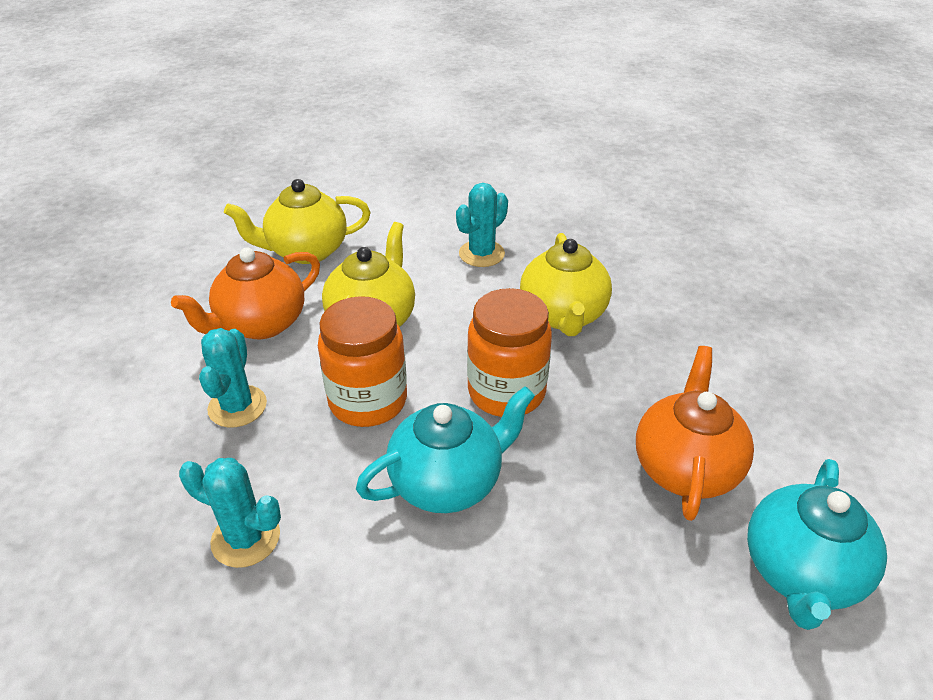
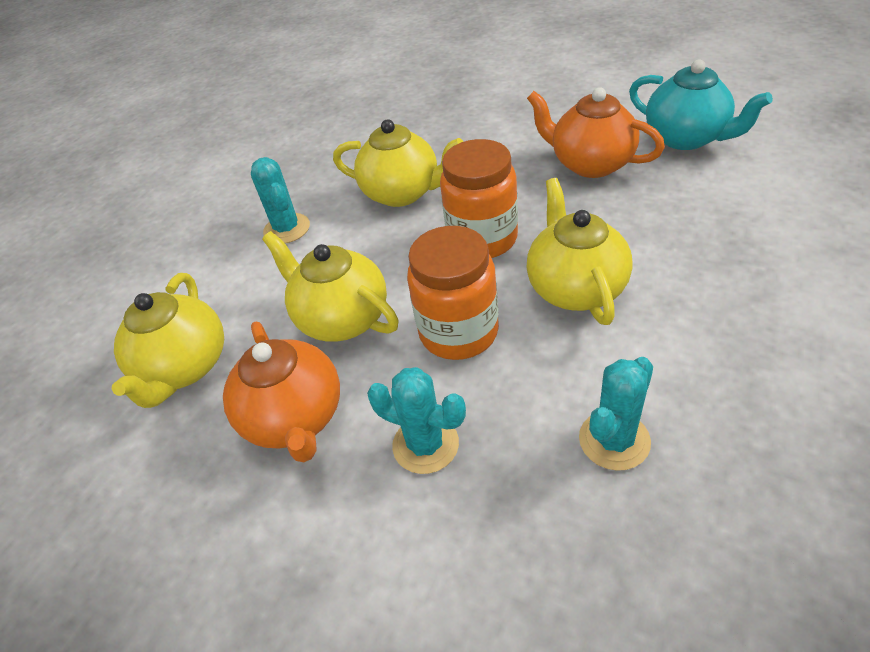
camera: 65 degrees left, 5 degrees up
turquoise teapot [356,386,535,513] -> yellow teapot [527,178,633,325]

